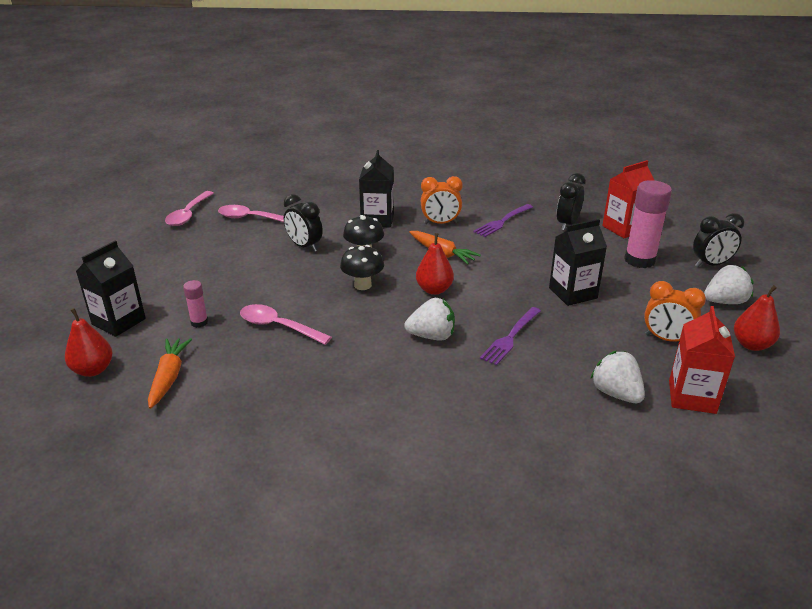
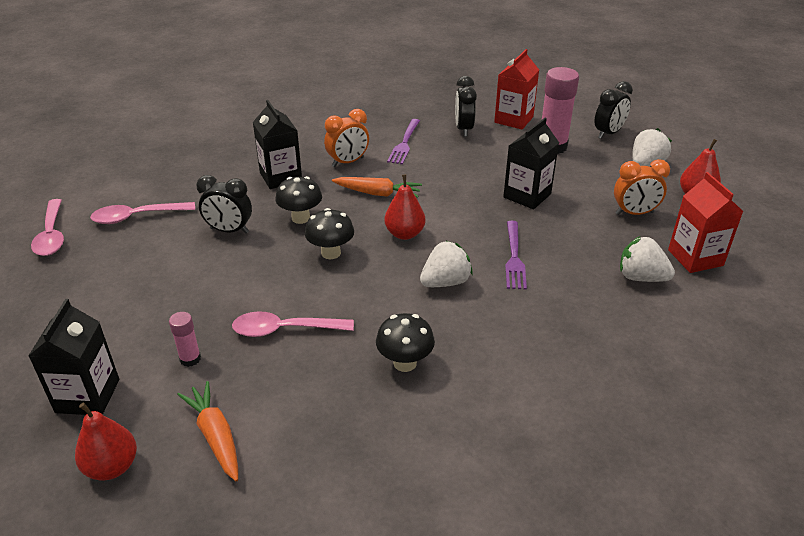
camera: 30 degrees left, 5 degrees up
none -> black mushroom [376,313,435,372]

